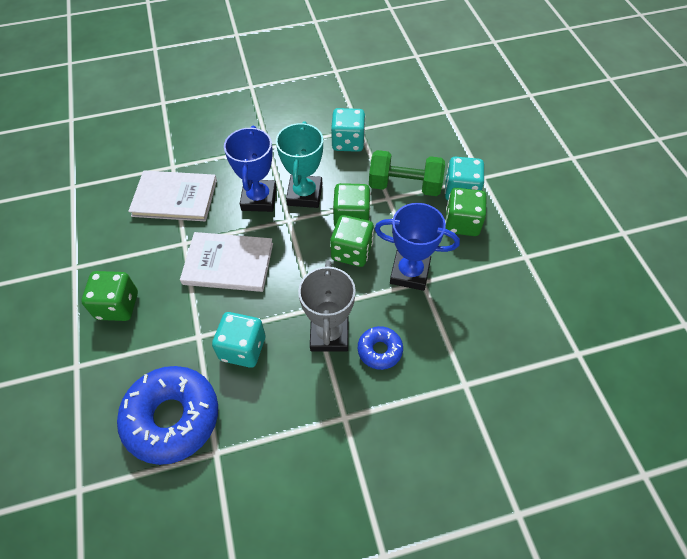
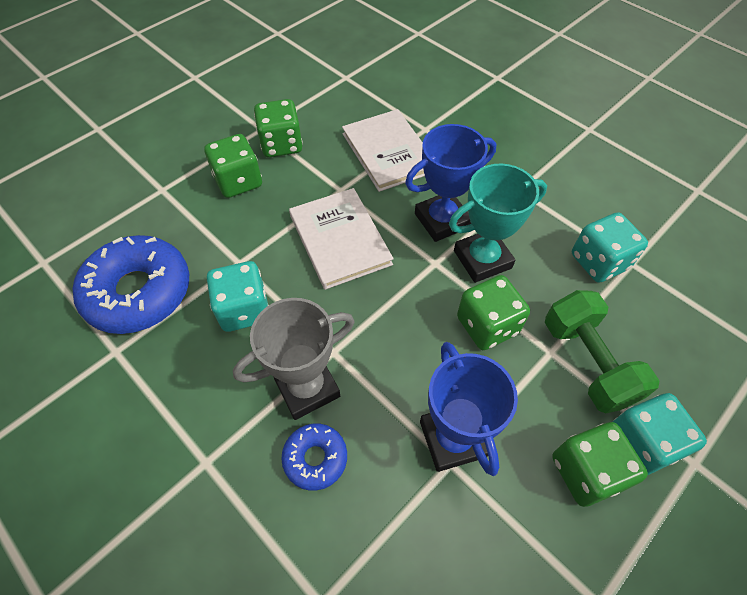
camera: 60 degrees right, 0 degrees up
green dice [330,215,374,267] -> green dice moved to [254,99,303,157]

